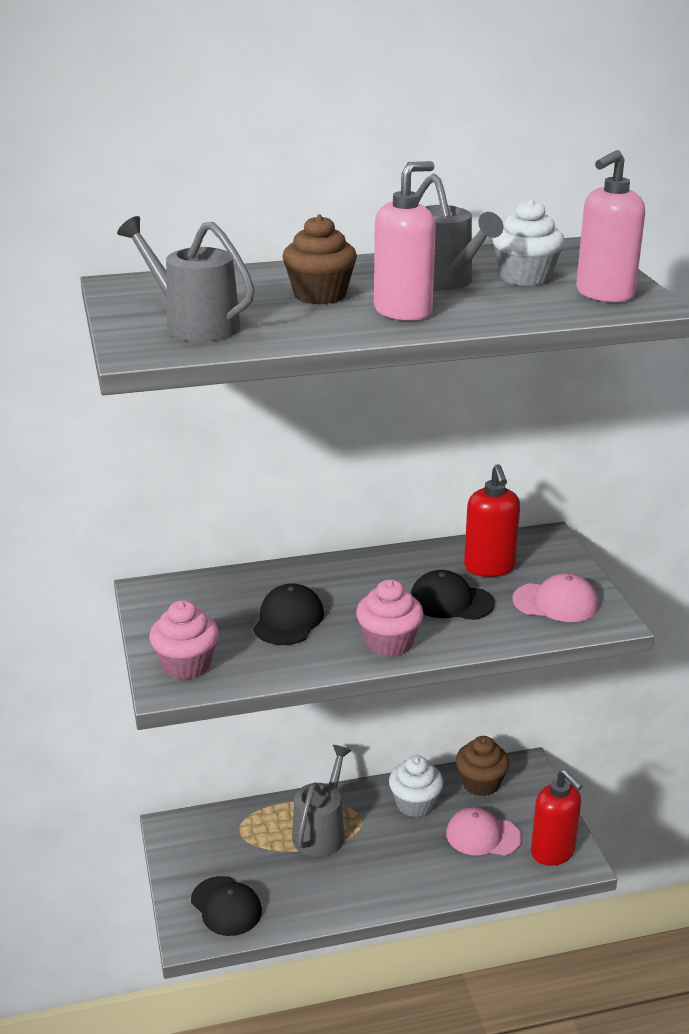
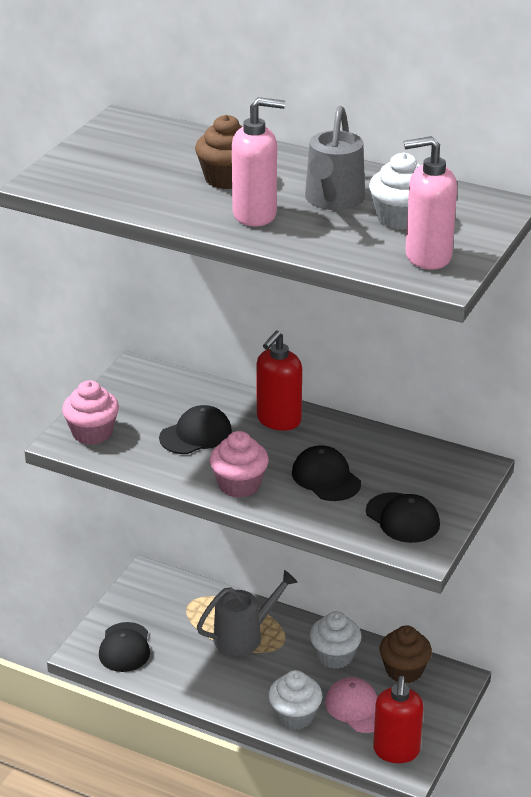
camera: 40 degrees right, 5 degrees up
grey watering can [117,216,255,342] -> none
red soap dispenser [464,464,520,577] -> red soap dispenser moved to [256,331,302,431]
pink cap [512,573,599,622] -> black cap [366,492,440,543]
none -> white cupcake [269,670,322,730]

